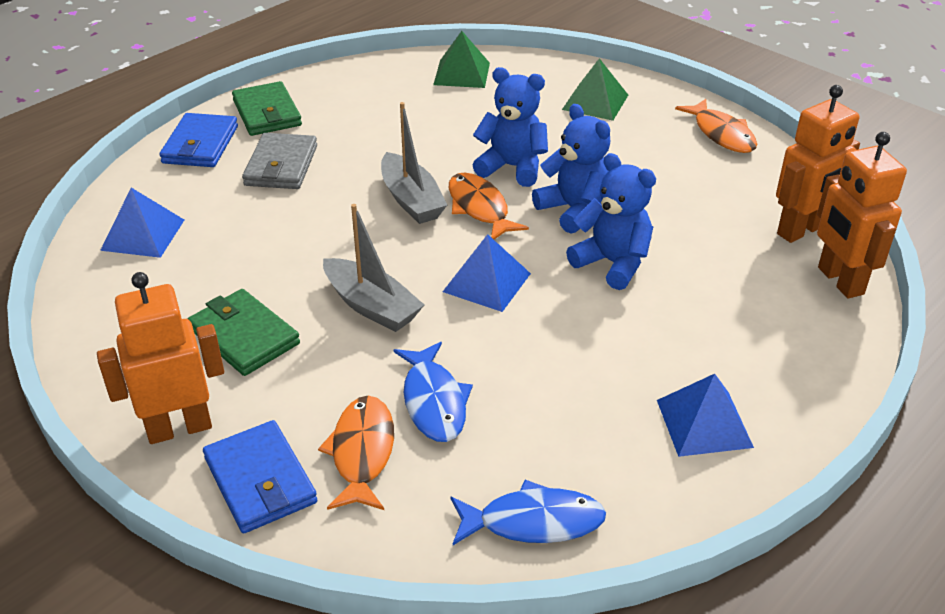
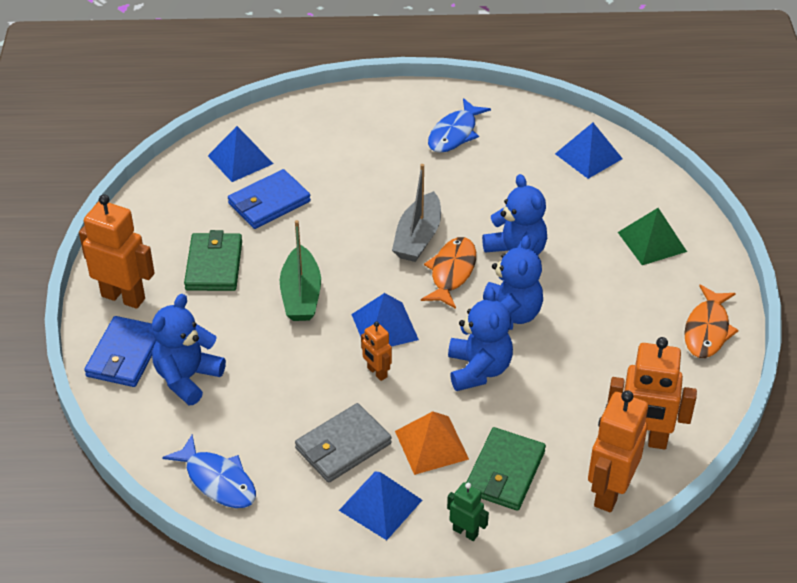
camera: 45 degrees right, 5 degrees up
blue wallet [159,113,238,167] -> blue wallet moved to [228,169,311,229]
green wallet [232,81,302,136] -> green wallet moved to [466,427,546,511]
grey wallet [242,133,317,189] -> grey wallet moved to [295,403,392,483]
orange fish [318,396,394,510] -> blue teddy bear [152,294,226,405]
grey boat [323,204,424,332] -> green boat [280,220,321,321]
blue fish [394,342,473,442] -> blue fish moved to [428,98,491,153]
green pyramid [433,31,490,88] -> blue pyramid [555,123,623,179]
none -> orange robot [361,322,392,381]
none -> orange pyramid [395,411,469,475]
none -> green robot [447,482,489,541]

